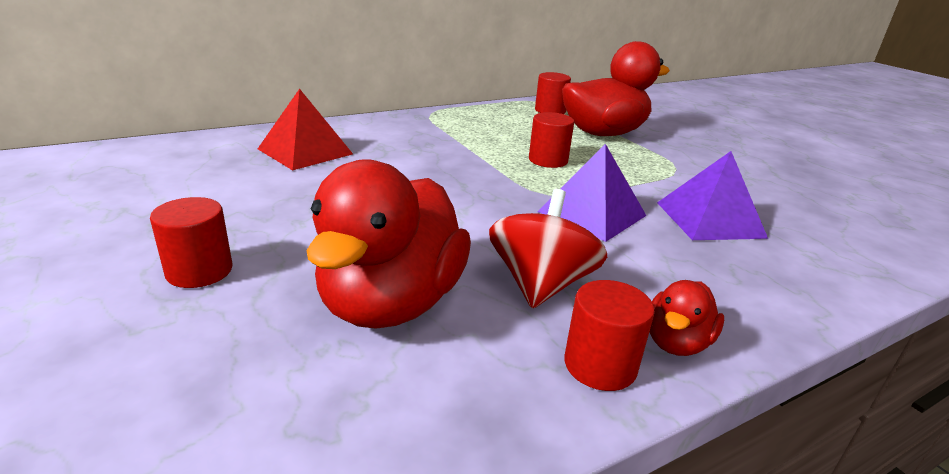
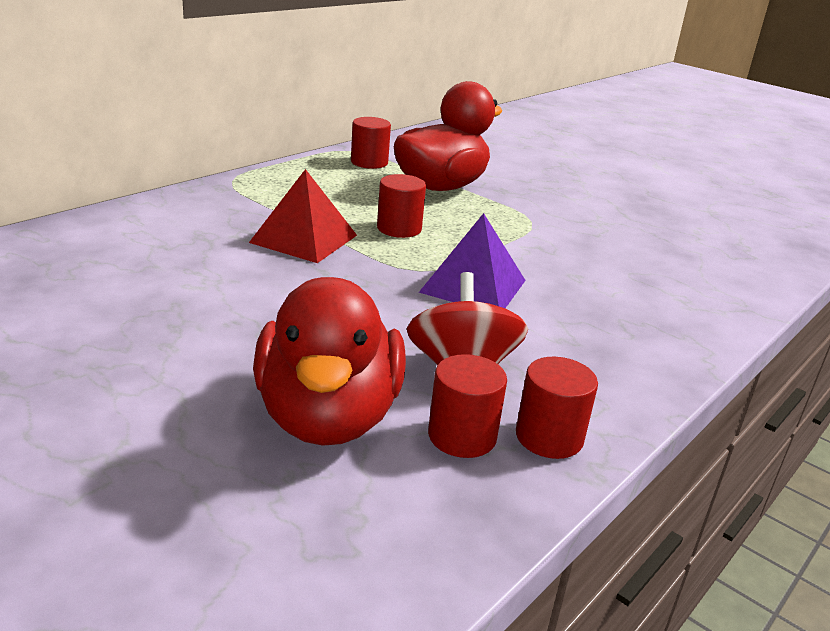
camera: 20 degrees left, 0 degrees up
red cylinder [150,197,232,288] -> red cylinder moved to [428,354,507,458]
red pyramid [258,89,353,170] -> red pyramid moved to [249,169,357,263]
red duck [650,280,724,356] -> none
purple pyramid [657,151,768,240] -> none

